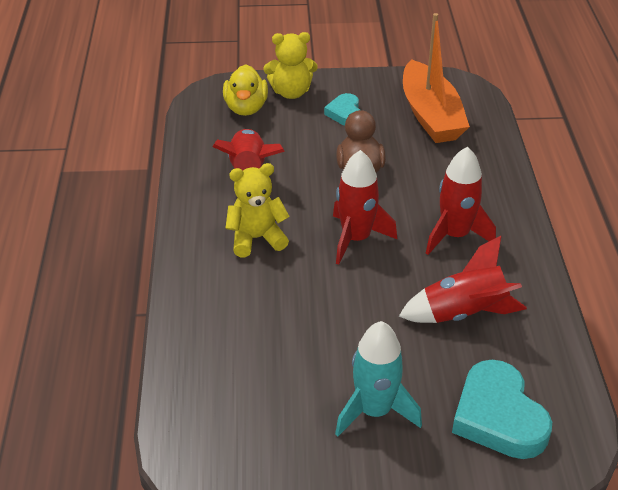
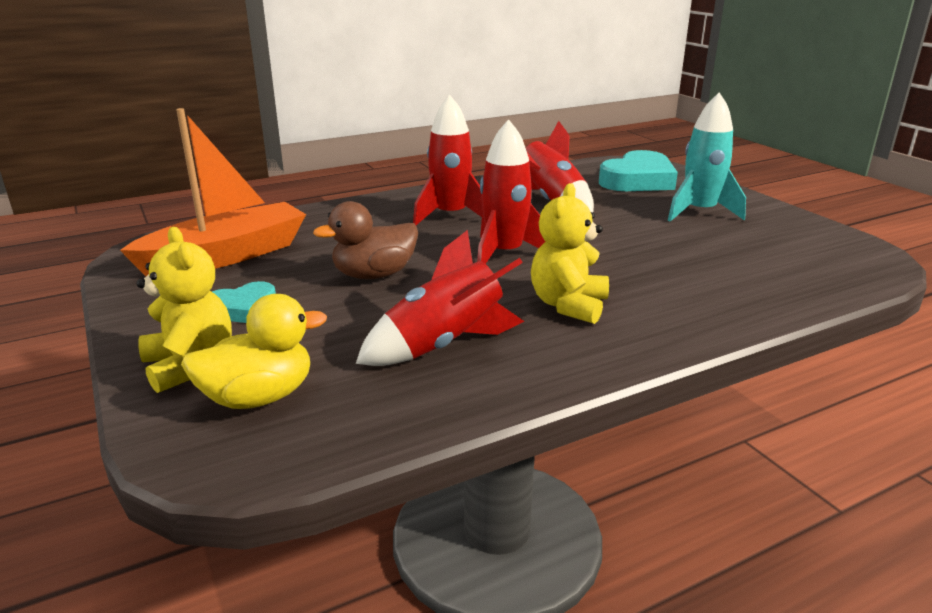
camera: 115 degrees left, 15 degrees down
yellow teddy bear [225,163,290,257] -> yellow teddy bear turned 60 degrees clockwise [531,183,609,324]

